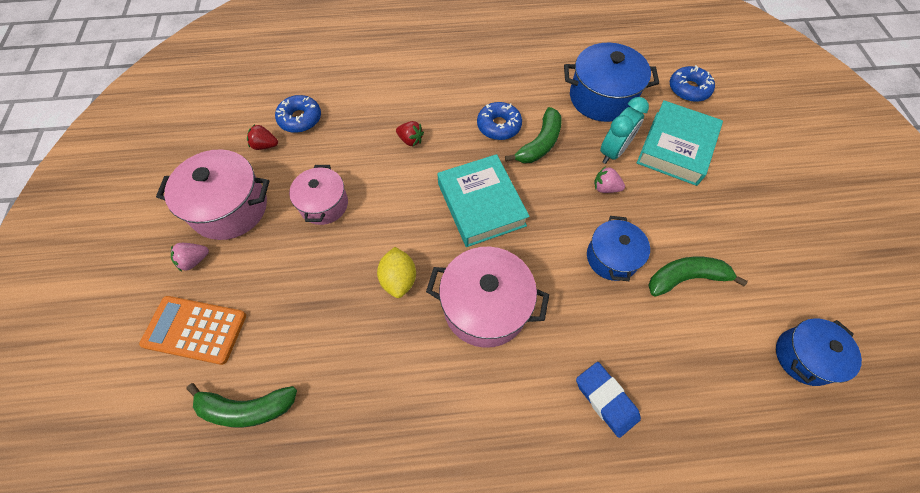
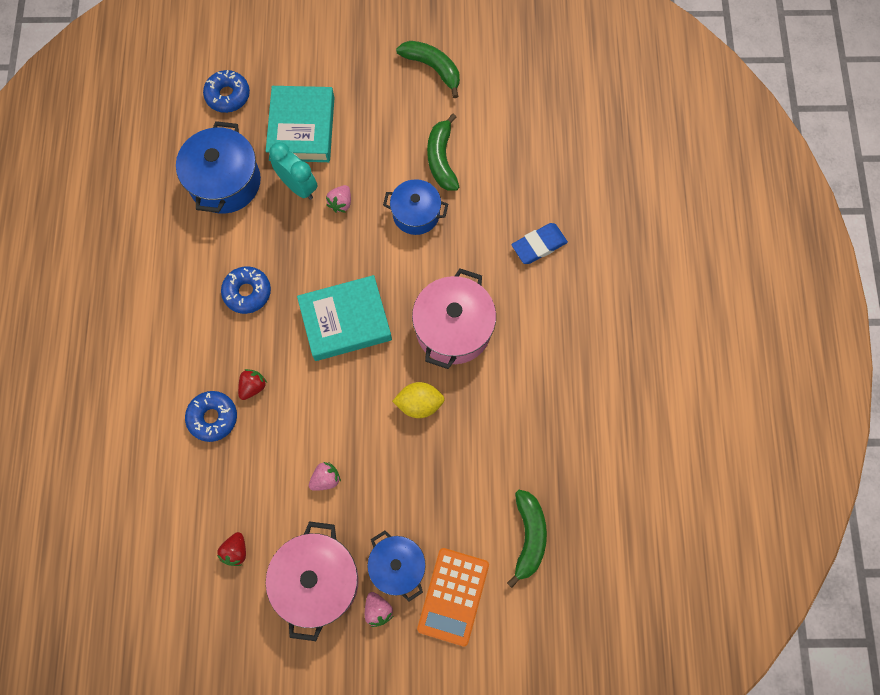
camera: 85 degrees left, 10 degrees up
blue donut [275,95,321,133] -> blue donut moved to [185,391,237,442]
pink pot [289,165,348,225] -> pink strawberry [309,462,341,491]
green banana [505,107,562,163] -> green banana moved to [396,41,460,98]
turquoise book [637,100,723,186] -> turquoise book turned 60 degrees clockwise [266,86,334,162]
blue pot [776,318,862,386] -> blue pot moved to [367,530,426,602]

